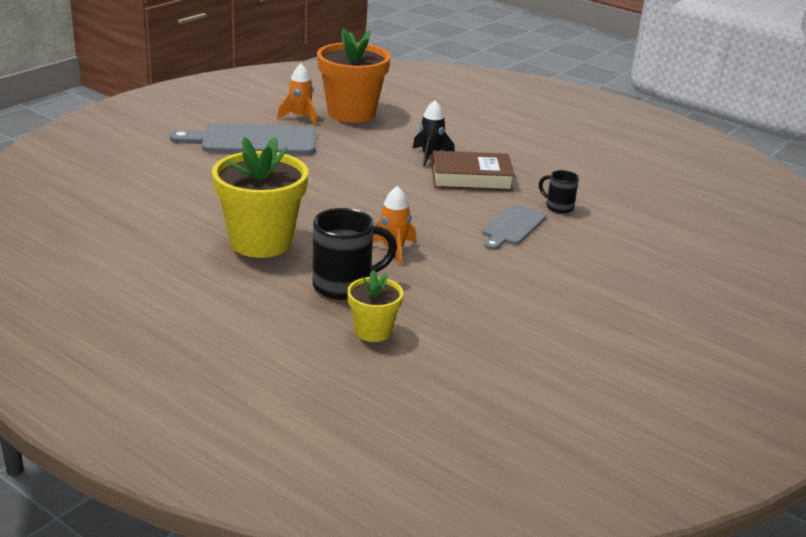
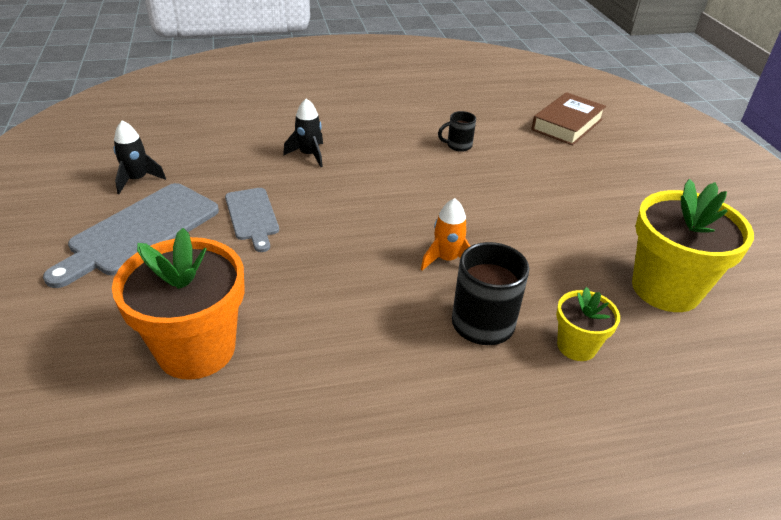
camera: 50 degrees left, 10 degrees up
yellow flower pot [212,137,308,258] -> yellow flower pot moved to [632,179,754,312]
orange rocket [277,64,317,125] -> black rocket [114,120,166,194]
orange flower pot [317,28,390,123] -> orange flower pot moved to [112,228,245,380]
brown book [432,151,515,191] -> brown book moved to [531,92,606,145]
grey cutting board [482,204,547,250] -> grey cutting board moved to [225,188,279,252]

